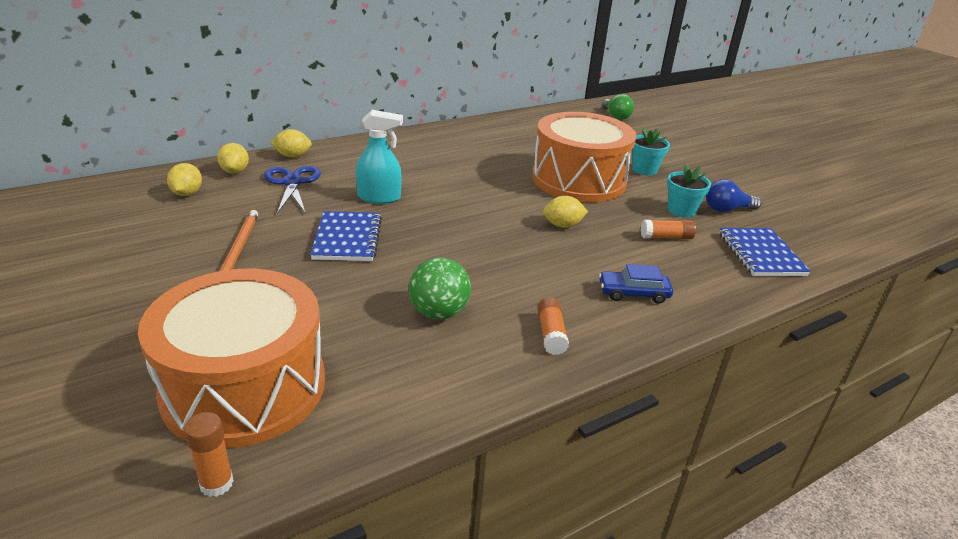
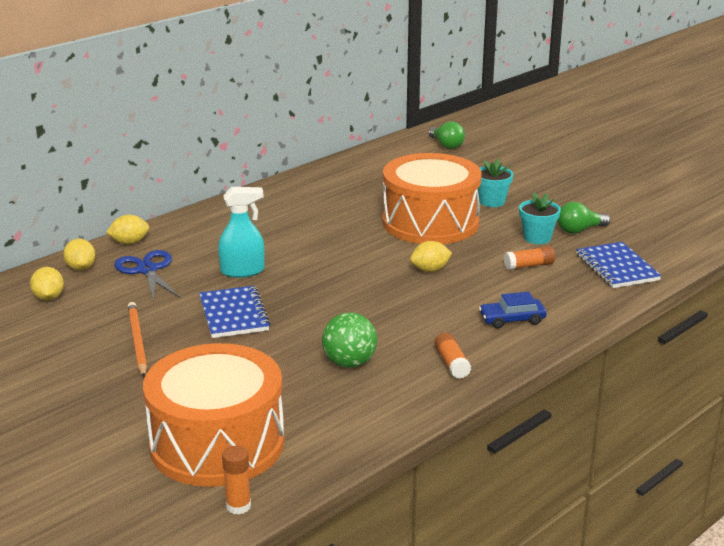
camera: 10 degrees left, 5 degrees down
blue light bulb [706,179,761,212] -> green light bulb [558,202,610,234]

